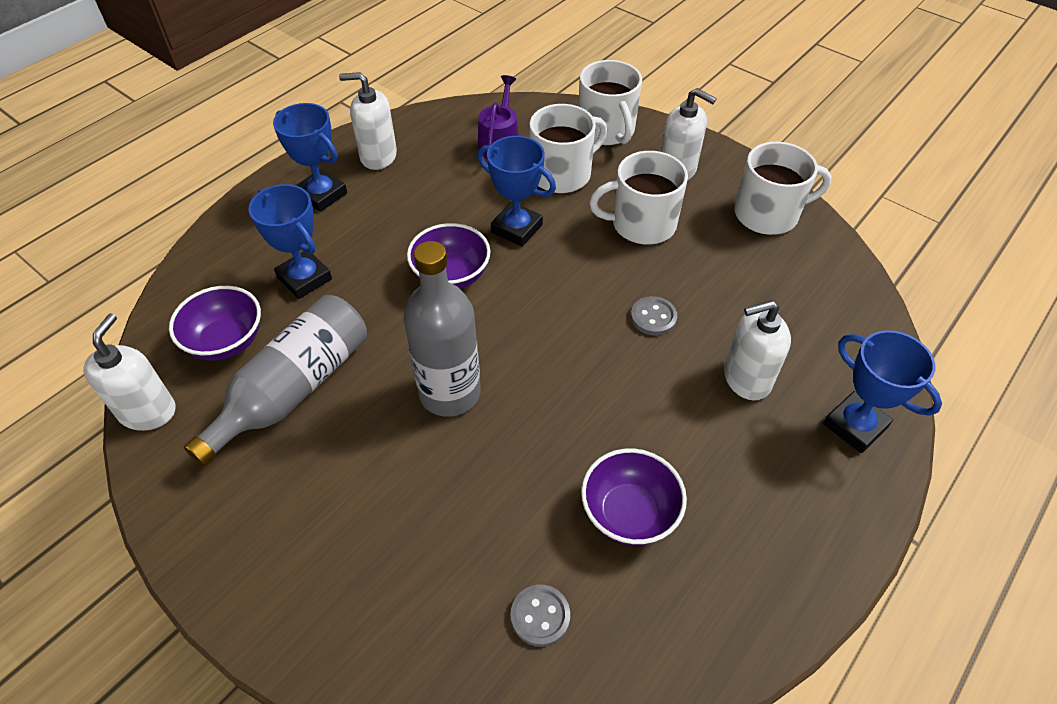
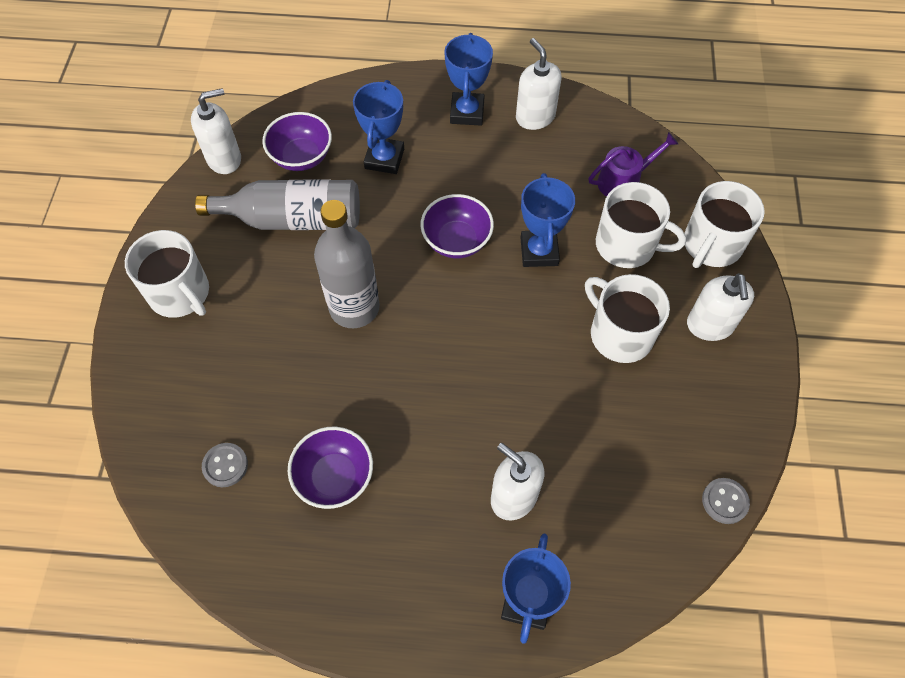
camera: 55 degrees right, 10 degrees up
grey button [631,296,677,336] -> grey button moved to [702,478,750,524]
white mug [735,142,832,235] -> white mug moved to [125,230,209,318]

